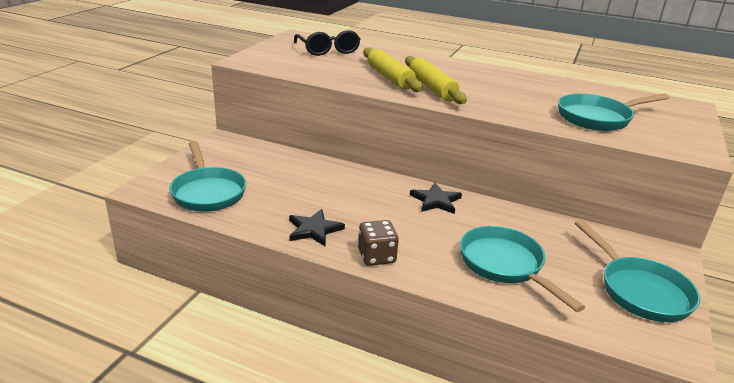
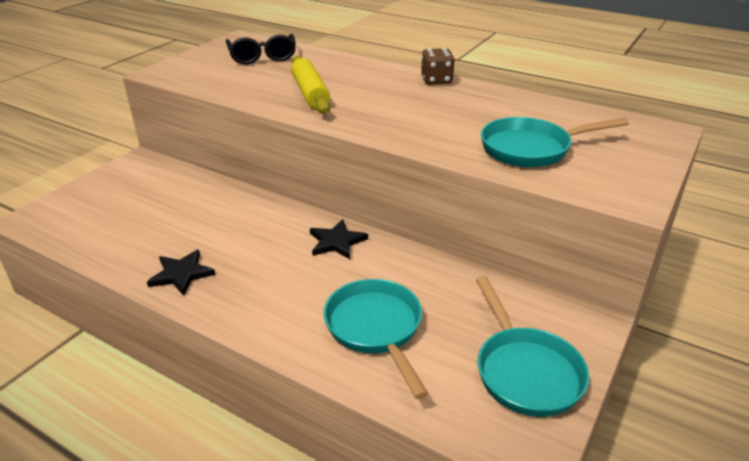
camera: 10 degrees right, 5 degrees up
turquoise pan [169,141,246,212] -> none
brown dice [358,220,399,266] -> brown dice moved to [421,48,455,85]
yellow rolling pin [405,56,467,104] -> none

